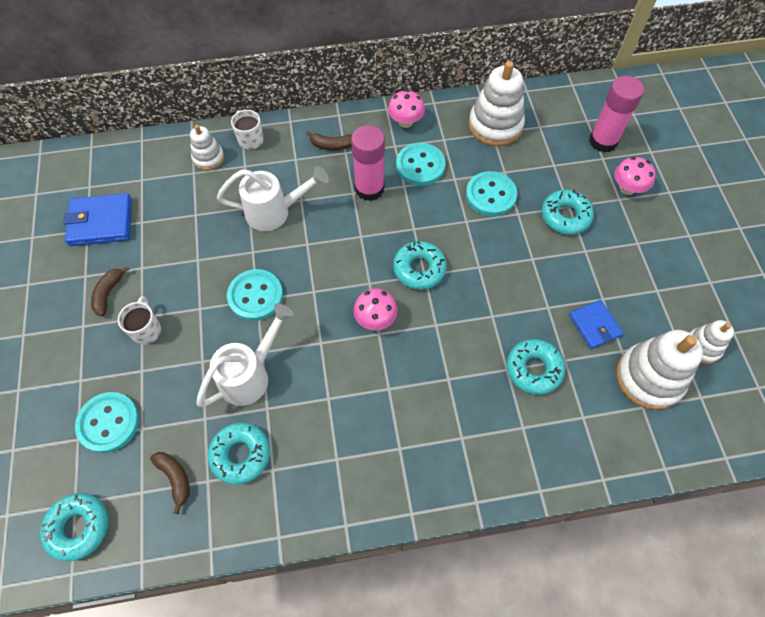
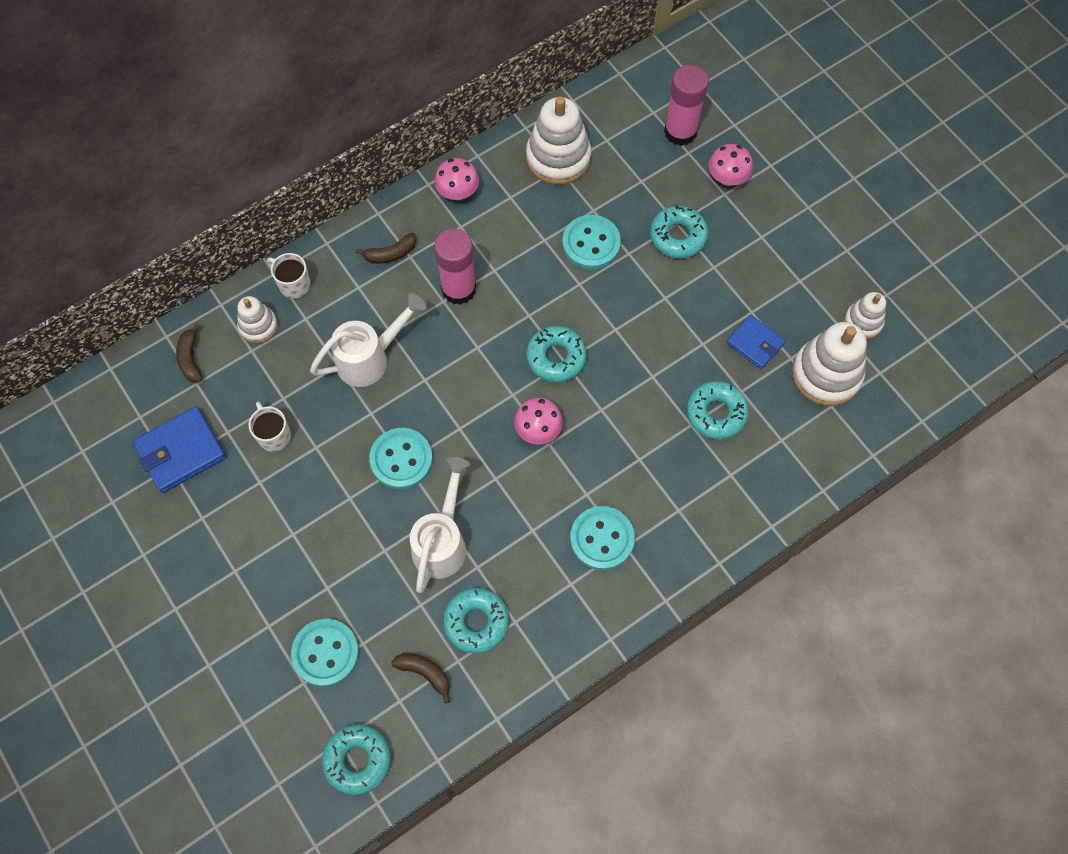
camera: 25 degrees left, 5 degrees up
brown banana [91,266,130,317] -> brown banana moved to [176,323,202,383]
white mug [118,296,161,345] -> white mug moved to [249,402,291,452]
turquoise button [396,143,445,186] -> turquoise button moved to [570,506,635,570]

